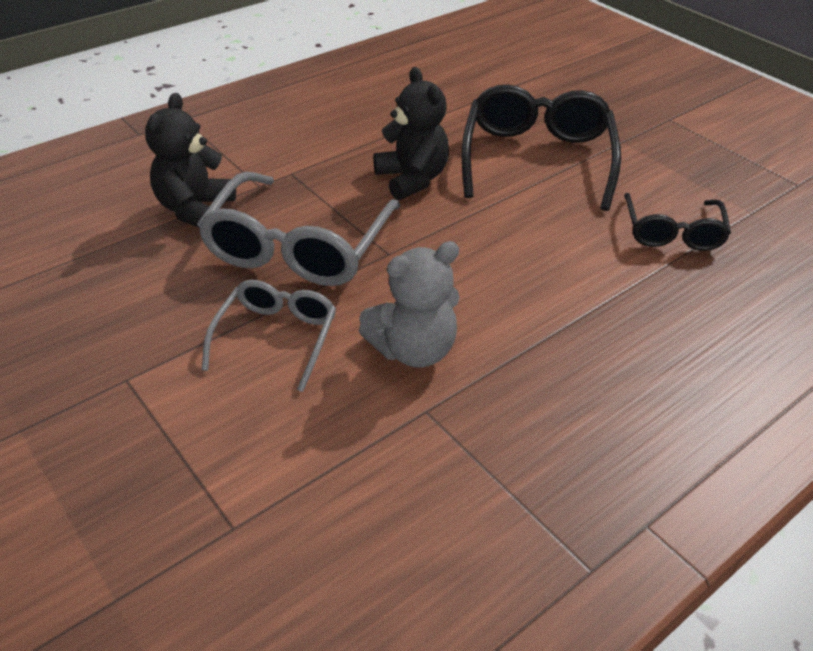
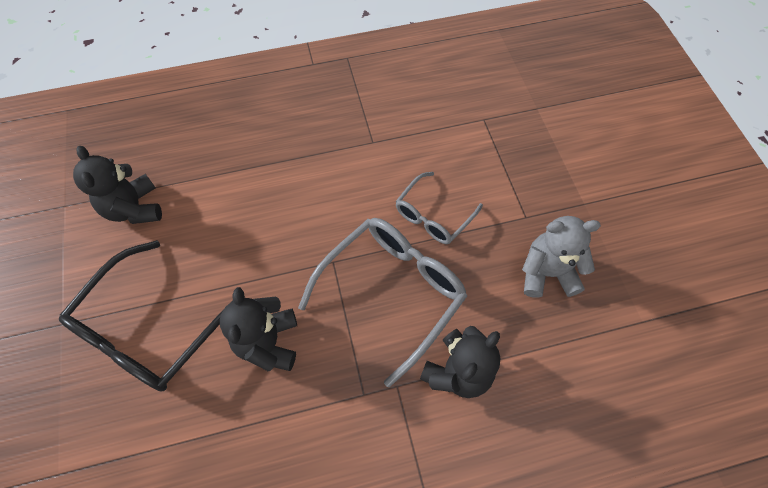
camera: 155 degrees left, 20 degrees up
grey teddy bear [359,241,460,368] -> grey teddy bear moved to [522,216,601,298]
black glasses [624,193,731,251] -> black teddy bear [73,146,162,224]

